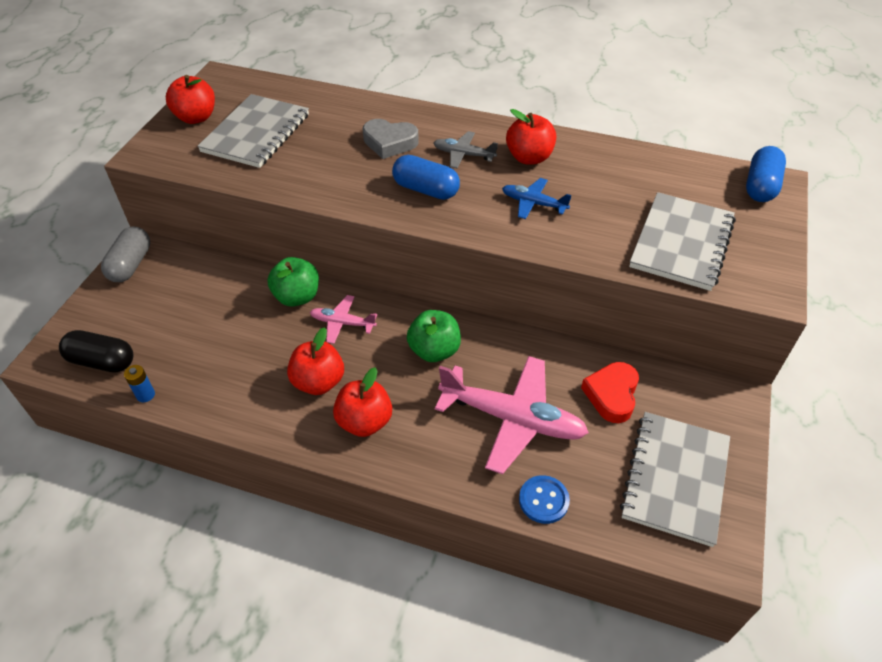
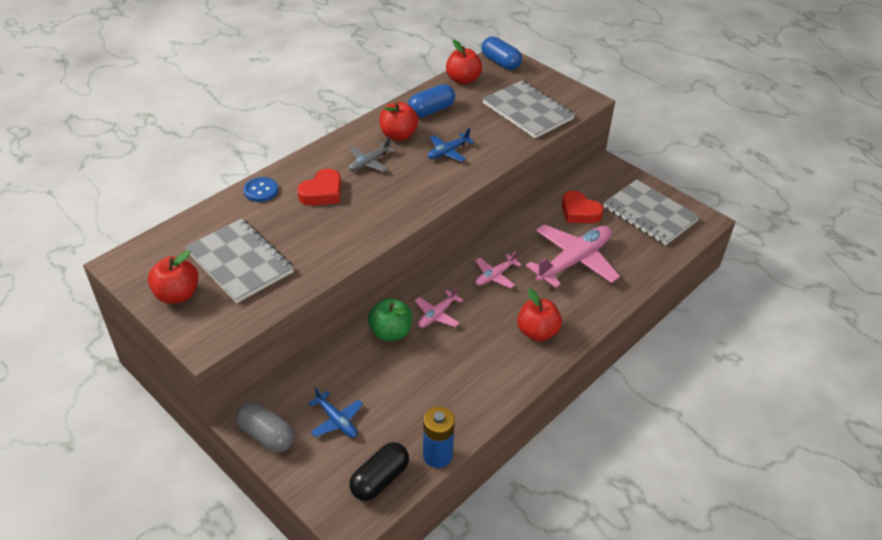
camera: 65 degrees left, 5 degrees down
blue battery [124,365,155,402] -> blue battery [423,406,455,468], size x1.82
red apple [287,327,344,395] -> red apple moved to [446,40,482,84]
grey heart [363,119,419,159] -> red heart [297,169,341,206]
blue capsule [392,155,460,200] -> blue capsule moved to [408,84,455,118]
green apple [407,310,461,362] -> pink plane [475,250,522,289]
blue button [519,475,570,524] -> blue button moved to [243,177,278,202]
none -> blue plane [308,388,363,438]

